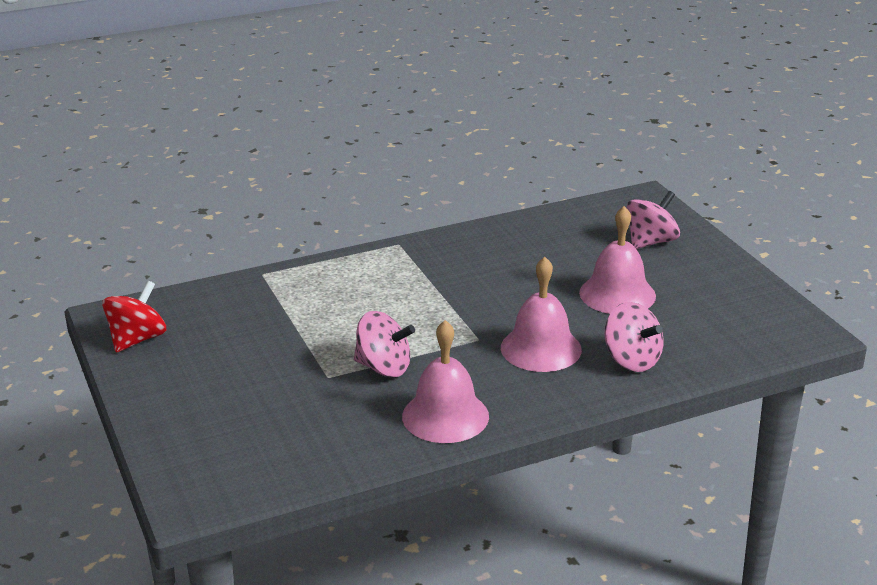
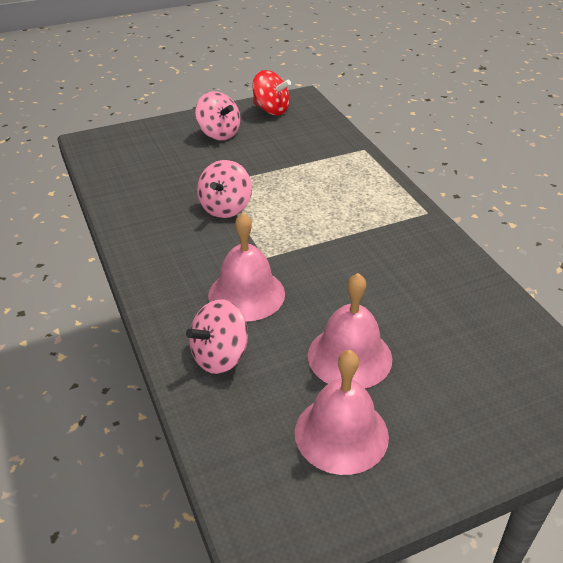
camera: 90 degrees right, 10 degrees up
pink bell [402,320,489,443] -> pink bell moved to [295,350,389,475]
pink spinning top [627,191,680,249] -> pink spinning top moved to [195,91,240,140]

